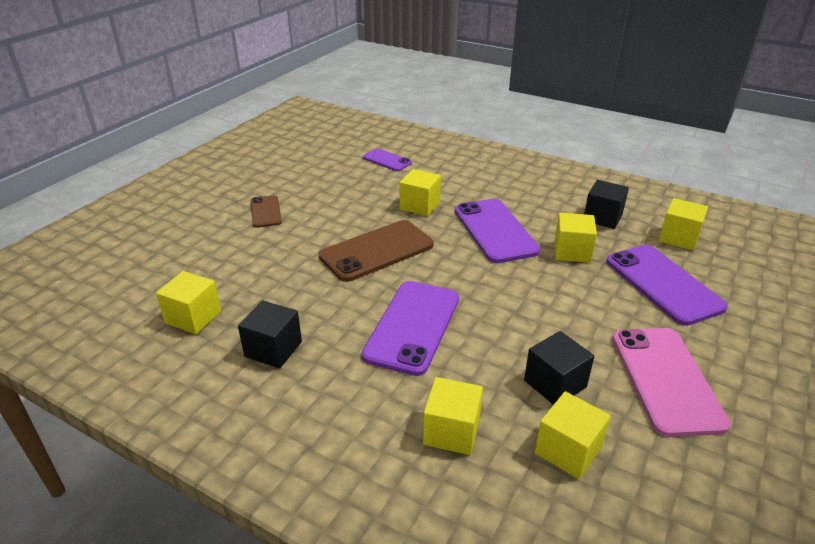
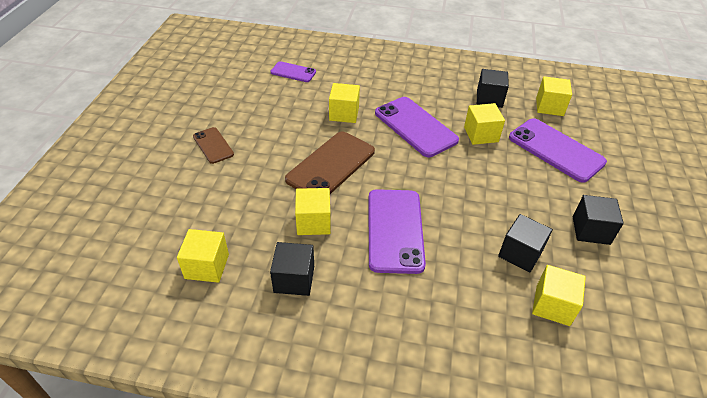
camera: 20 degrees left, 10 degrees up
yellow cube [423,377,483,455] -> yellow cube moved to [295,188,331,235]
pink phone [612,328,731,437] -> black cube [573,195,624,245]

